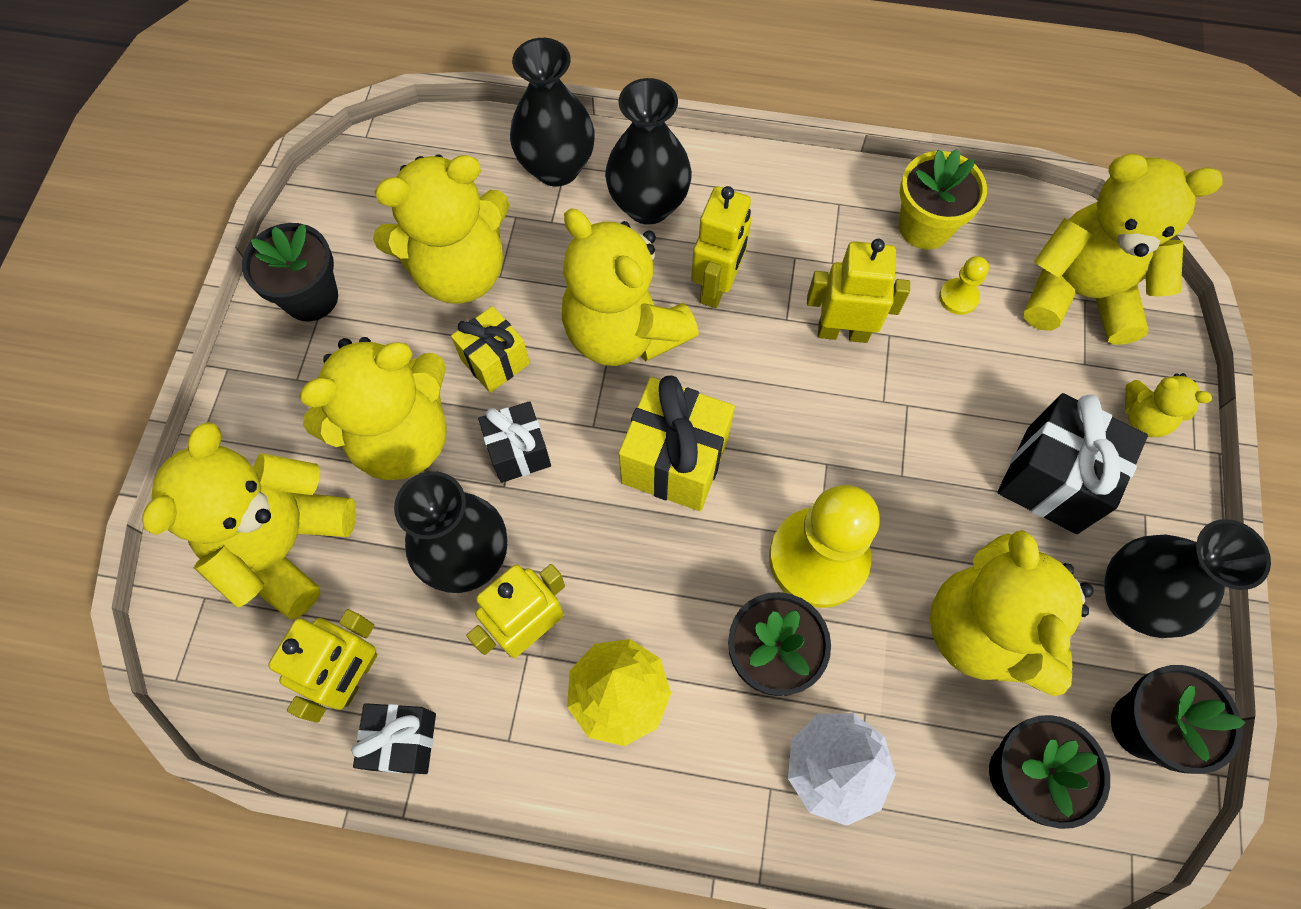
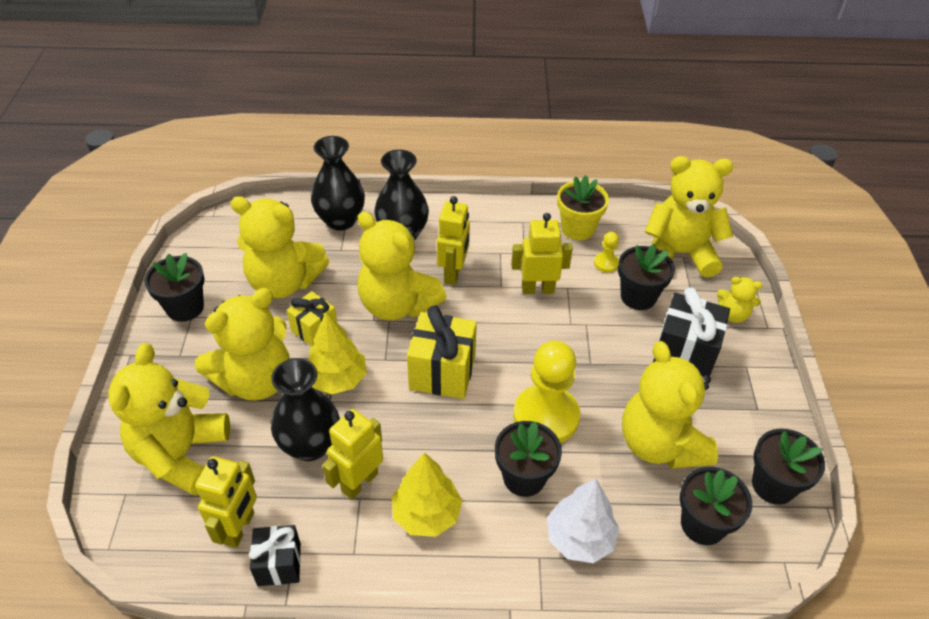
camera: 10 degrees left, 20 degrees down
yellow teddy bear [373,154,509,304] -> yellow teddy bear turned 45 degrees clockwise [230,196,329,298]
black gift [478,401,551,483] -> yellow tree [308,312,367,394]
black vase [1104,519,1271,638] -> none
none -> black flower pot [618,244,675,310]

